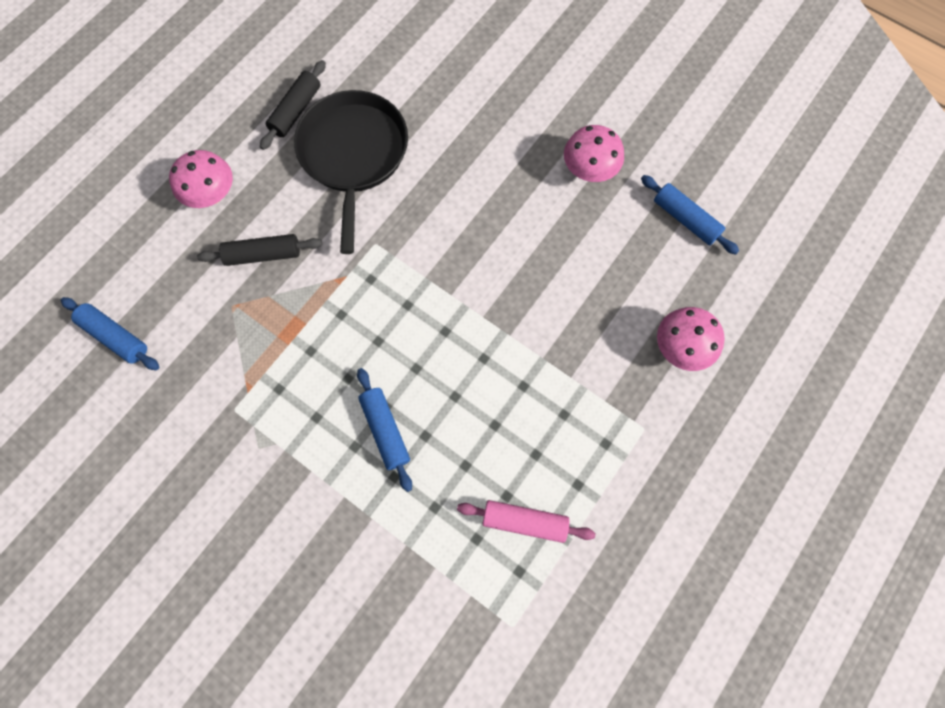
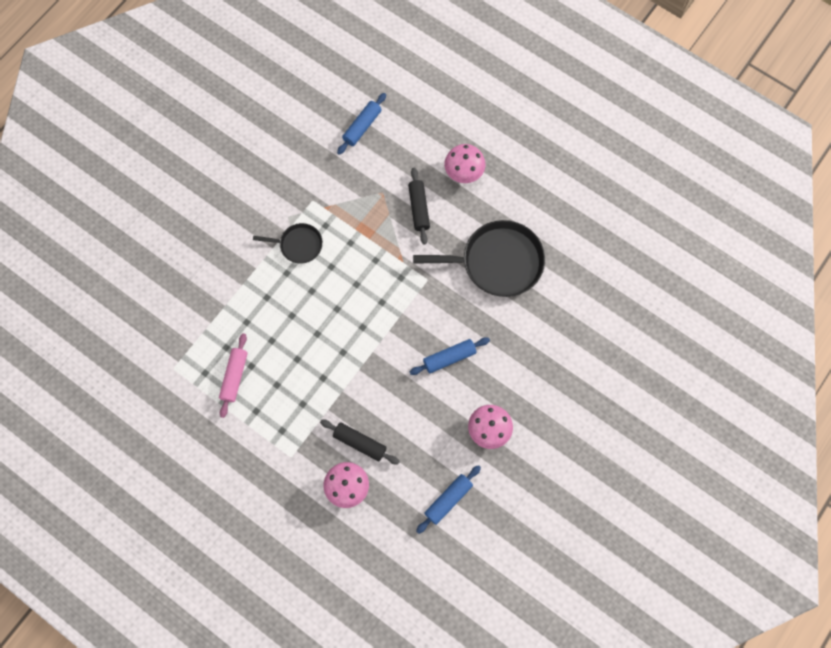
camera: 90 degrees right, 0 degrees up
black rolling pin [260,60,326,150] -> black rolling pin moved to [320,420,400,464]
blue rolling pin [357,368,412,492] -> blue rolling pin moved to [410,337,490,375]
none -> black pan [253,223,323,264]

